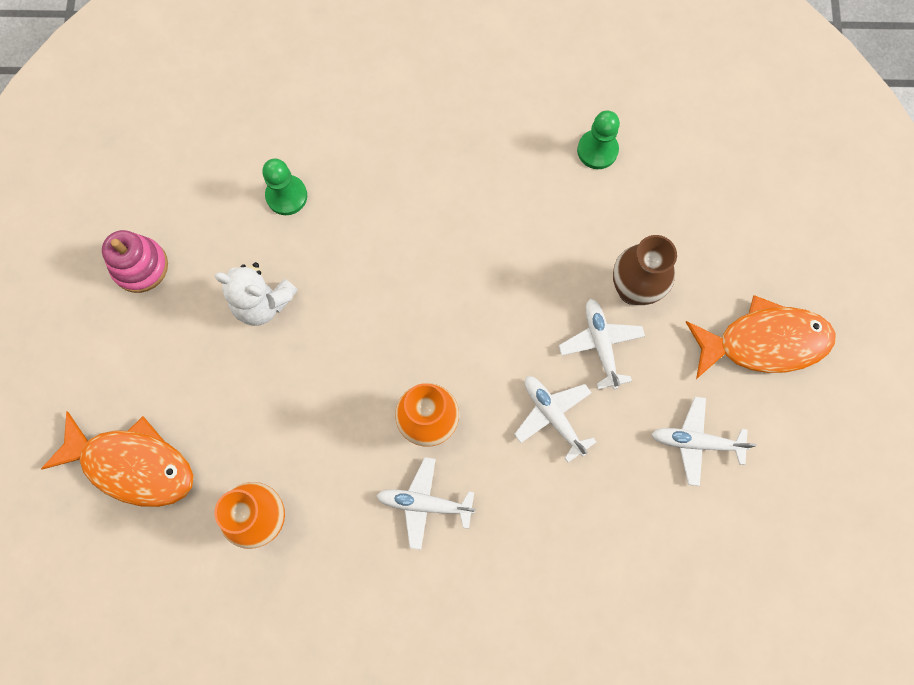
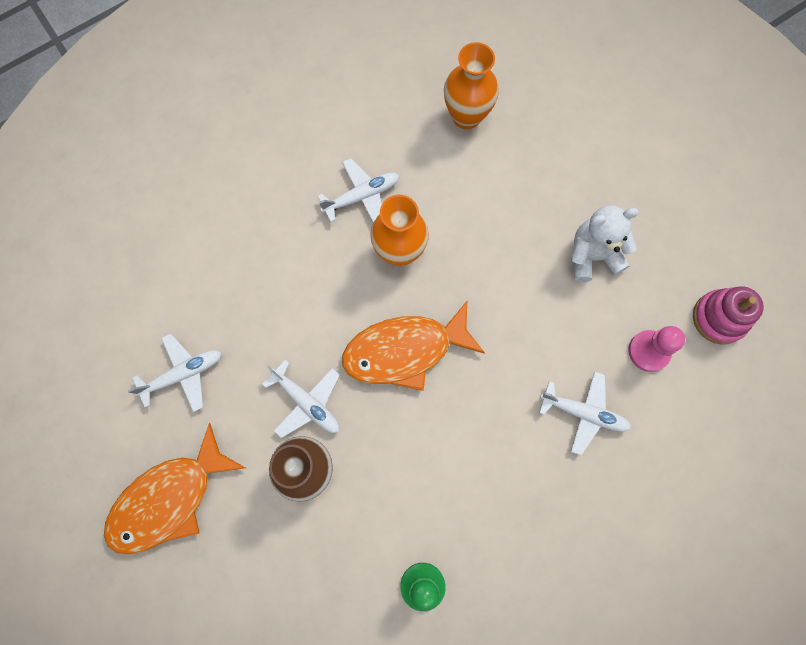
camera: 145 degrees right, 0 degrees up
orange fish [41,411,194,507] -> orange fish moved to [342,301,485,391]
pink stacking toy [102,230,168,293] -> pink stacking toy moved to [693,287,764,345]
green pawn [262,159,307,215] -> pink pawn [628,326,685,372]
white plane [514,376,596,462] -> white plane moved to [539,372,631,455]

